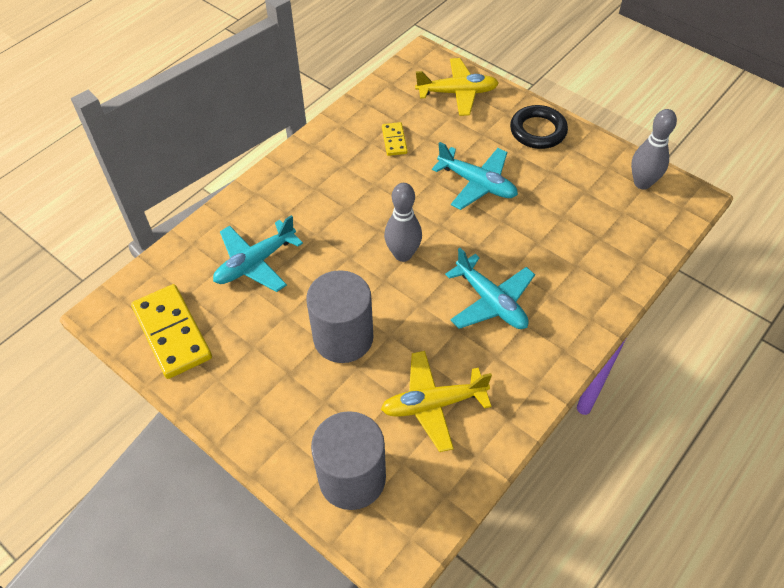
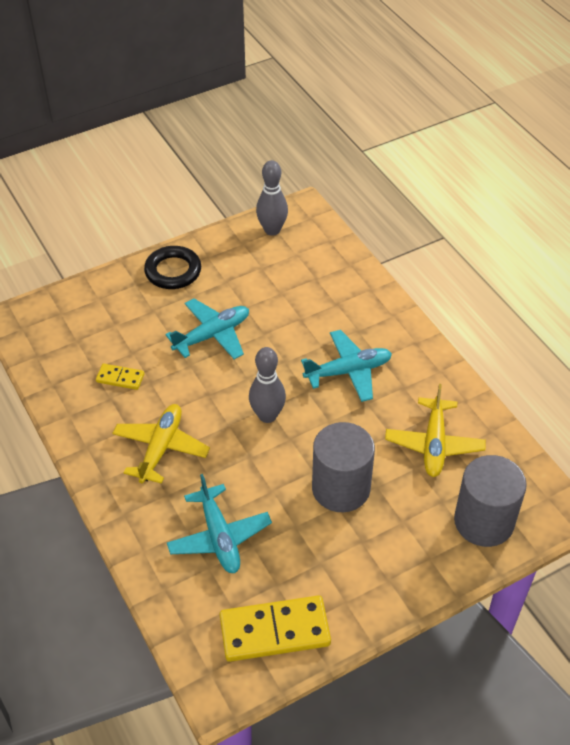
camera: 70 degrees left, 5 degrees down
yellow plane [415,58,499,116] -> yellow plane moved to [112,404,210,484]

